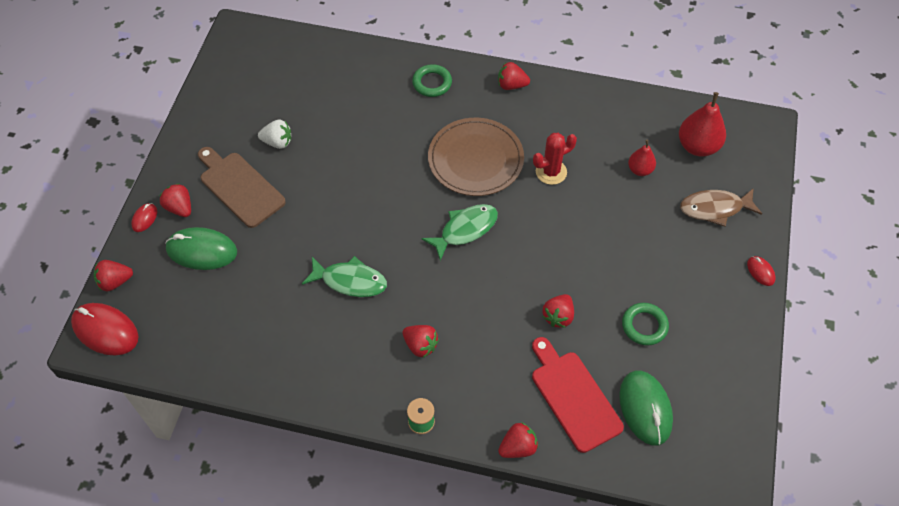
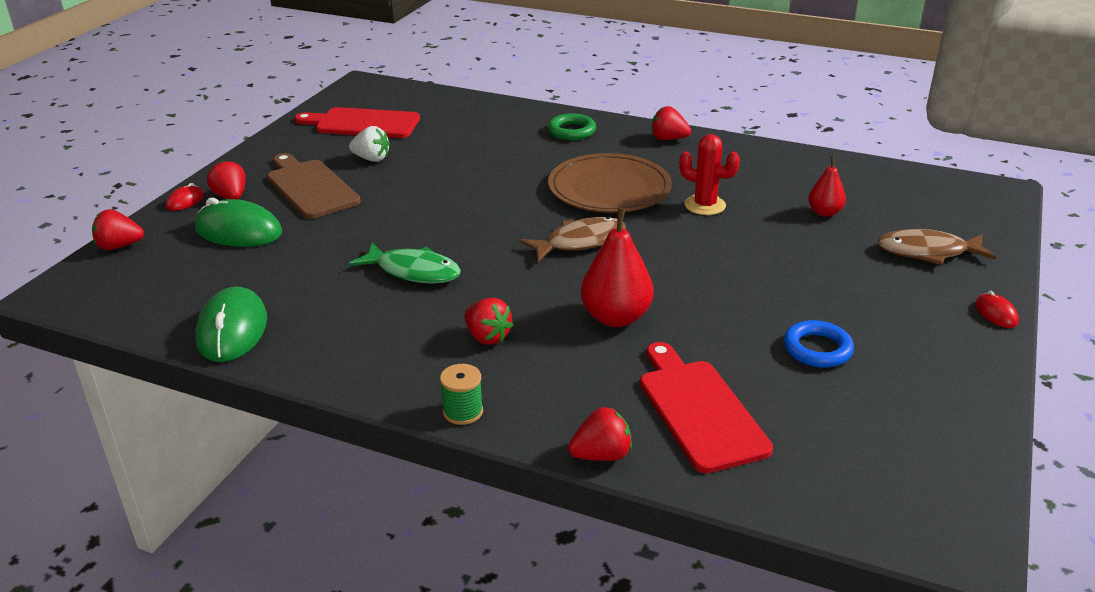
camera: 10 degrees right, 25 degrees down
red mouse [71,303,138,355] -> none
green fish [421,204,498,261] -> brown fish [519,217,626,262]
red cactus [533,133,577,185] -> red cactus turned 45 degrees clockwise [679,134,740,215]
red strawberry [542,294,574,328] -> none
green mouse [619,370,673,445] -> green mouse moved to [195,286,267,362]
green ring [622,303,669,346] -> blue ring [783,320,854,368]
red pear [679,92,726,157] -> red pear moved to [580,208,653,327]
none -> red cutting board [295,107,420,138]

